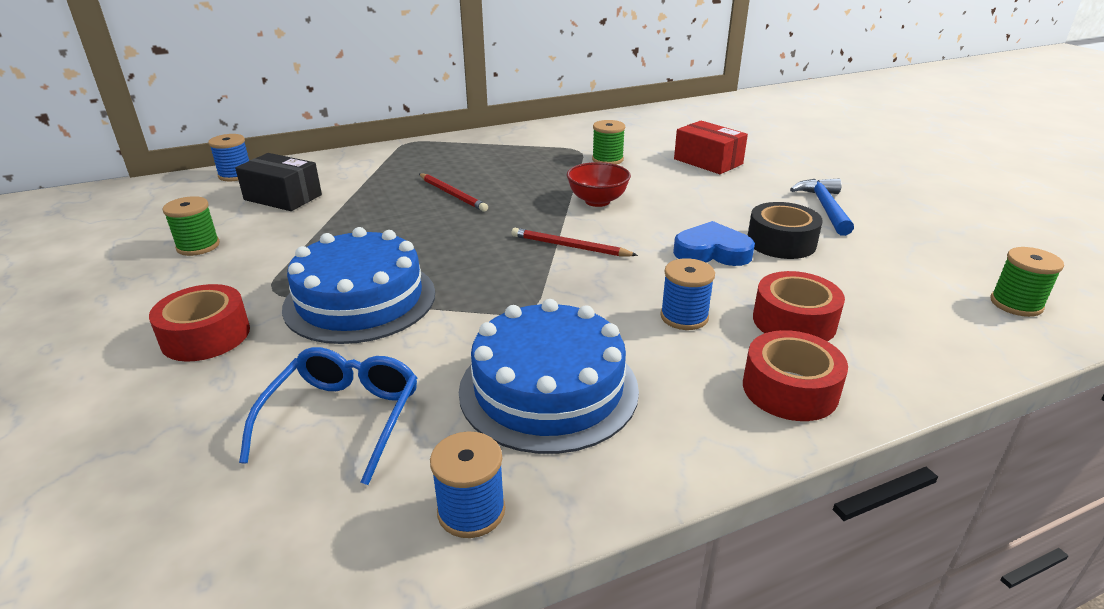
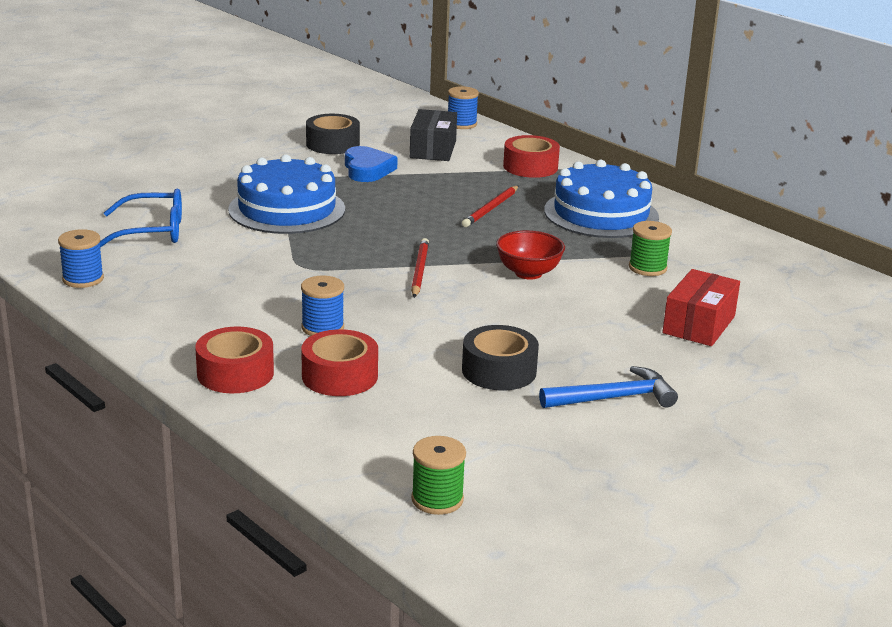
camera: 70 degrees right, 5 degrees down
red tape [149,284,250,362] -> red tape moved to [503,135,560,178]
green spool [162,196,220,256] -> black tape [306,114,360,154]
blue cake [459,299,639,454] -> blue cake moved to [544,160,659,238]
blue heart [673,221,755,266] -> blue heart moved to [345,146,398,182]

